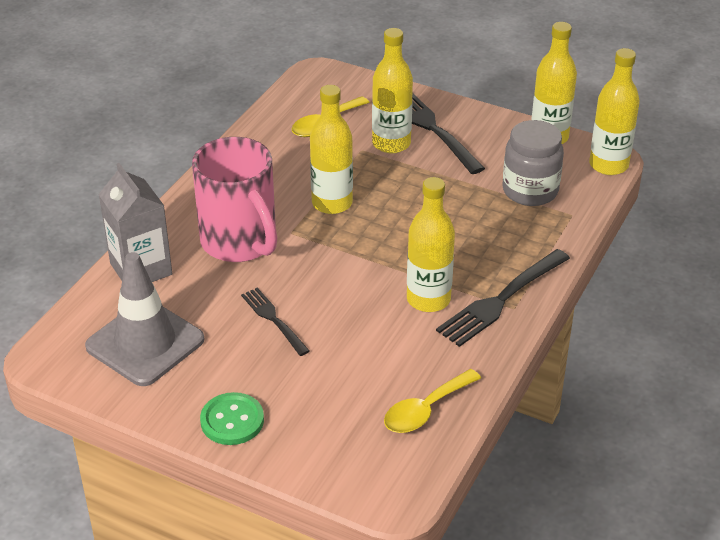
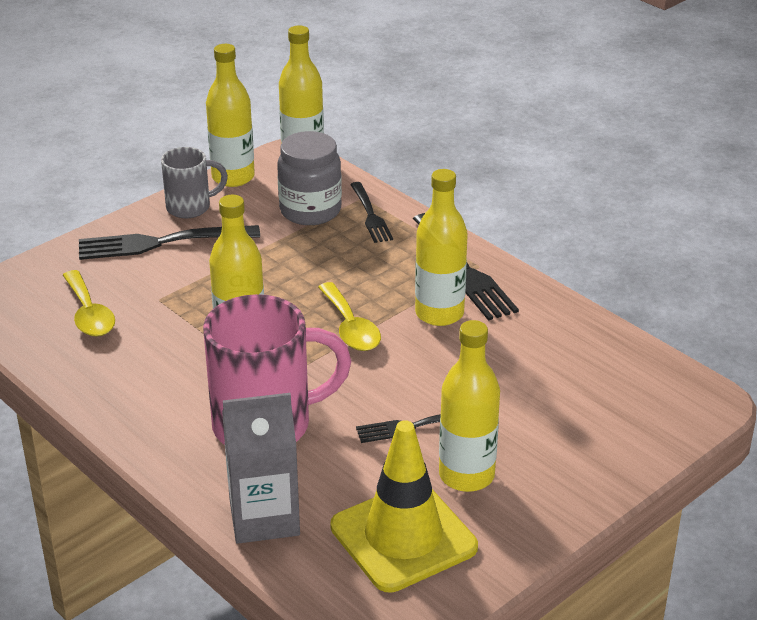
camera: 70 degrees left, 5 degrees down
grey traffic cone [85,252,204,386] -> yellow traffic cone [330,420,478,592]
green button [200,392,264,445] -> none
yellow bottle [372,28,413,153] -> yellow bottle moved to [439,320,500,492]
yellow spoon [384,369,481,433] -> yellow spoon moved to [318,282,381,351]
none -> grey mug [161,147,228,218]
none -> black fork [350,182,393,243]

